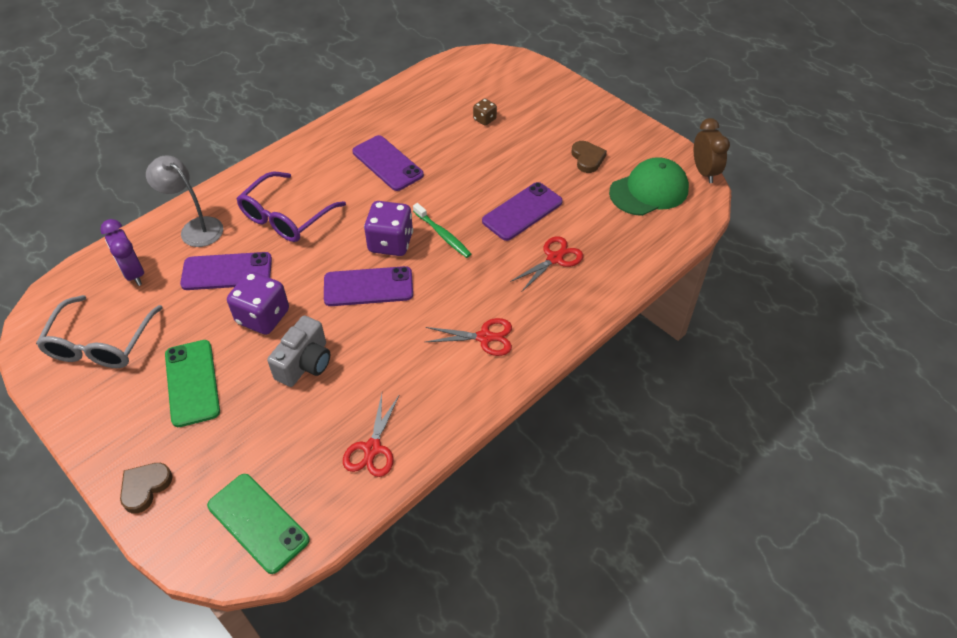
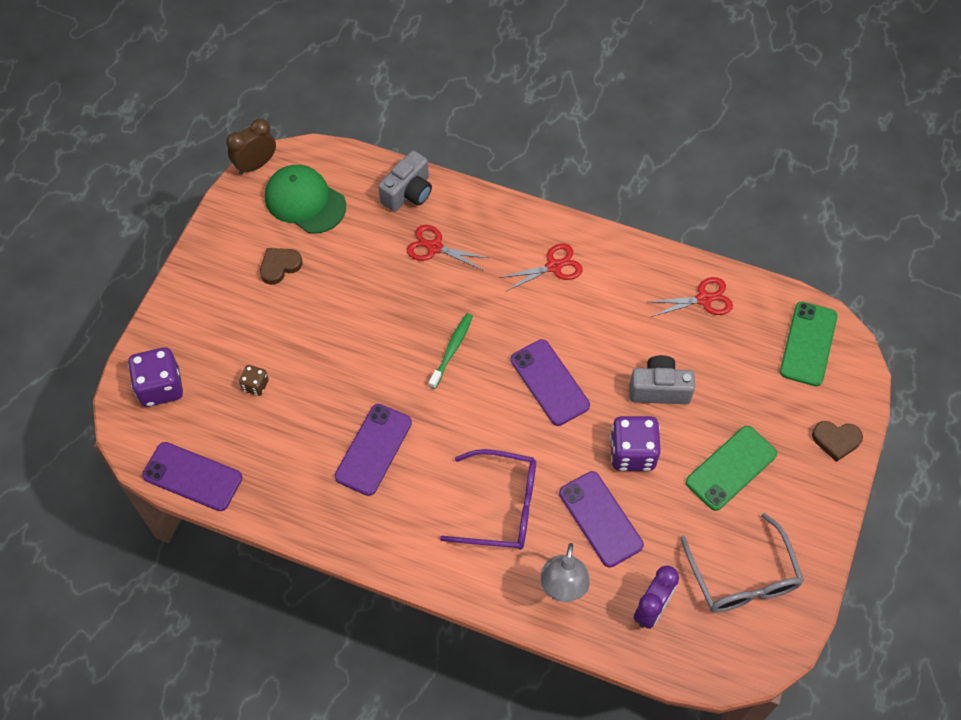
camera: 115 degrees left, 10 degrees up
grey glasses [36,295,163,368] -> grey glasses turned 90 degrees clockwise [680,513,804,613]
purple dice [364,201,413,256] -> purple dice moved to [128,347,183,407]
red scissors [425,318,512,356] -> red scissors turned 90 degrees clockwise [499,244,583,291]
purple phone [482,182,563,241] -> purple phone moved to [142,442,242,511]
none -> grey camera [378,150,432,212]

